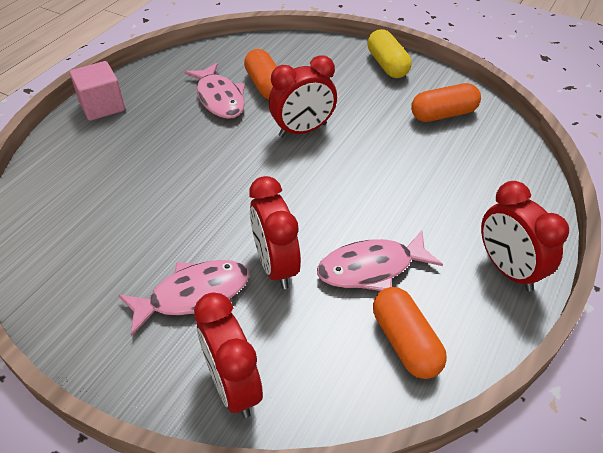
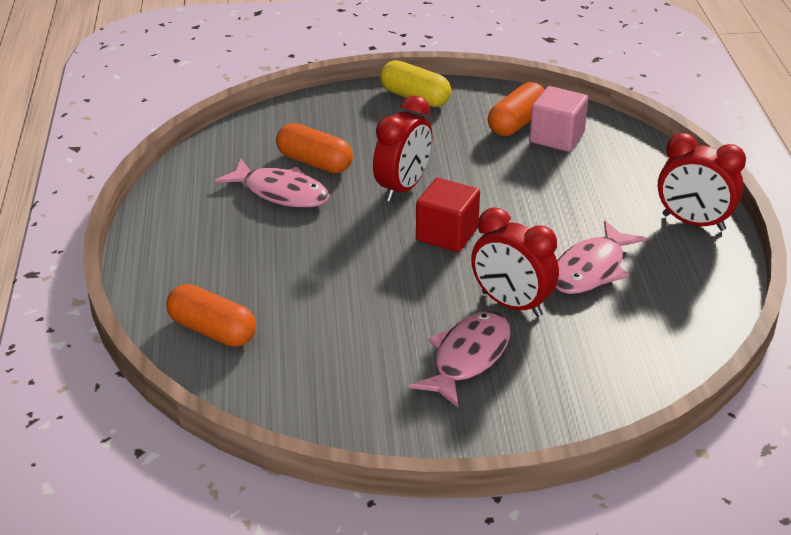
camera: 35 degrees left, 10 degrees down
pink cube [70,61,125,121] -> pink cube moved to [530,86,588,152]
red clock [194,292,263,418] -> none
orange capsule [373,287,447,379] -> orange capsule moved to [166,284,256,347]
none -> red cube [416,178,480,252]

